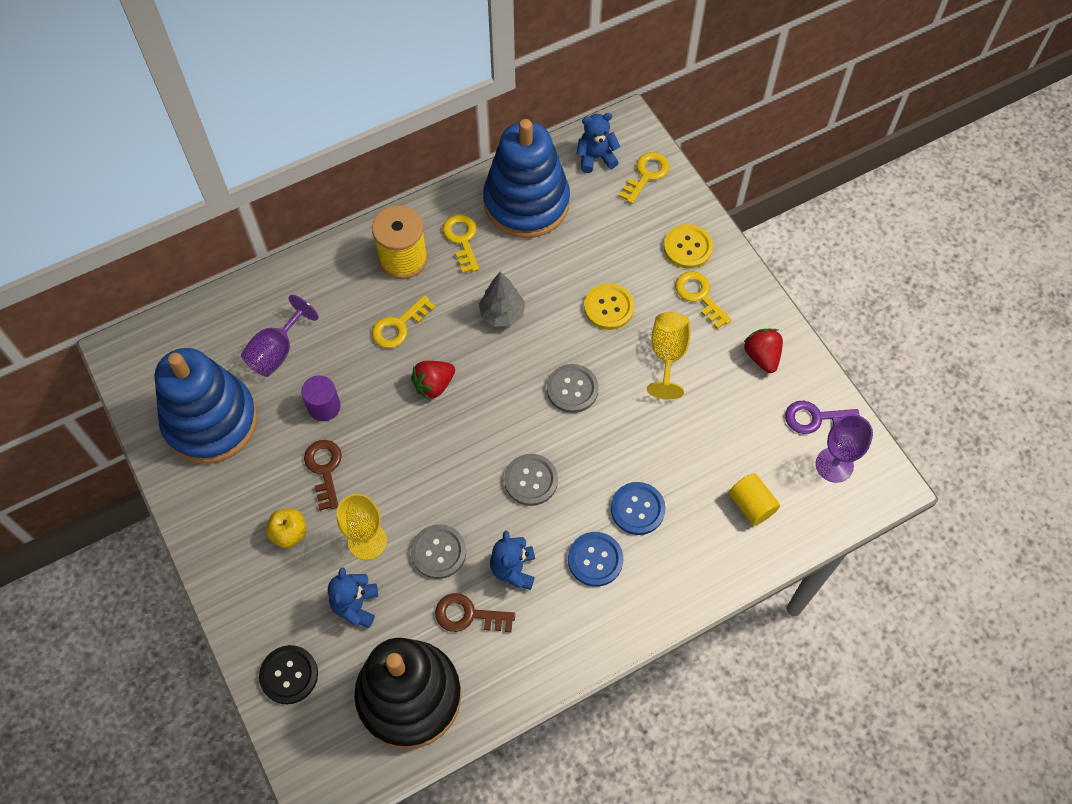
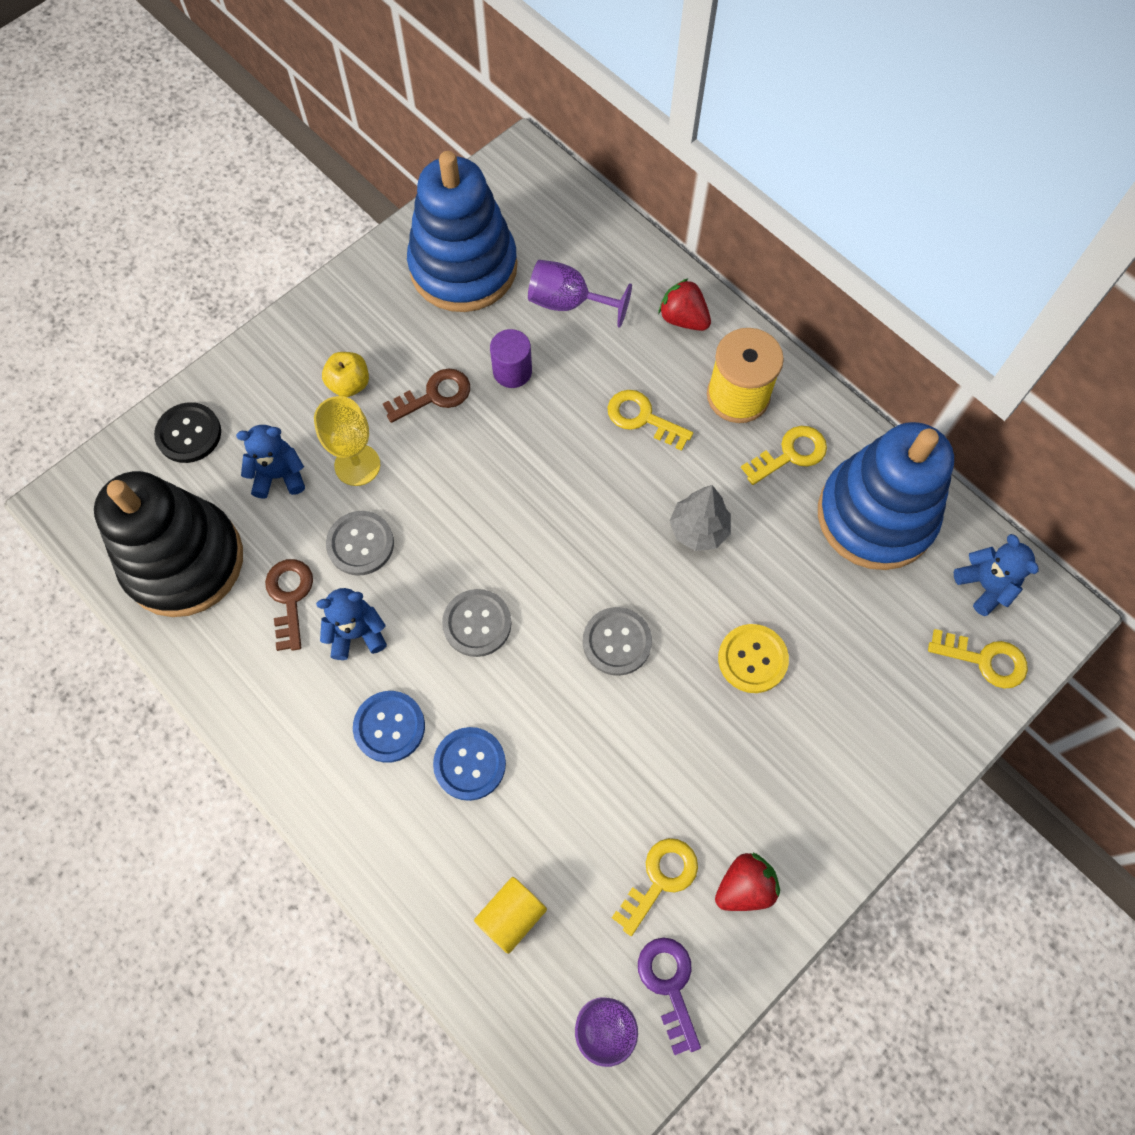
camera: 75 degrees right, 5 degrees up
red strawberry [411,361,455,400] -> red strawberry moved to [658,278,711,331]
yellow goblet [647,312,690,400] -> none
yellow button [664,224,713,269] -> none
yellow key [675,271,732,329] -> yellow key moved to [612,838,698,936]

